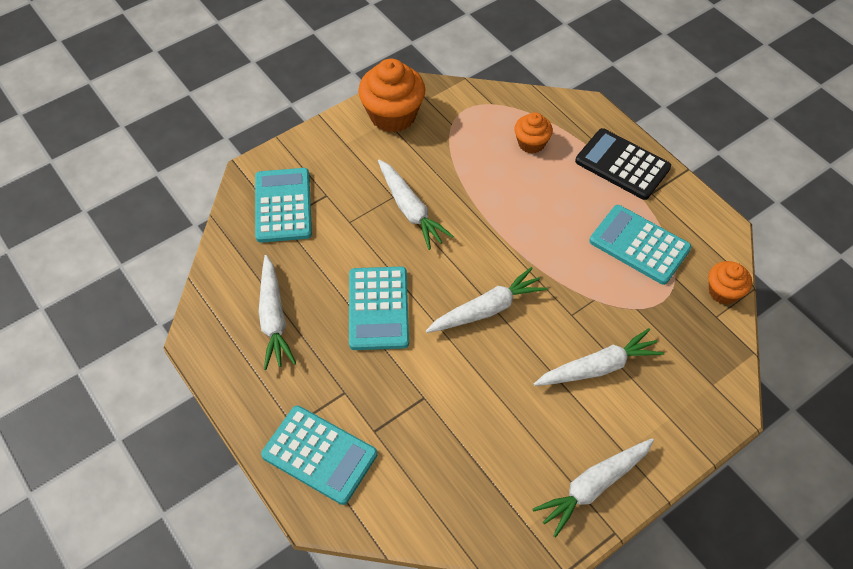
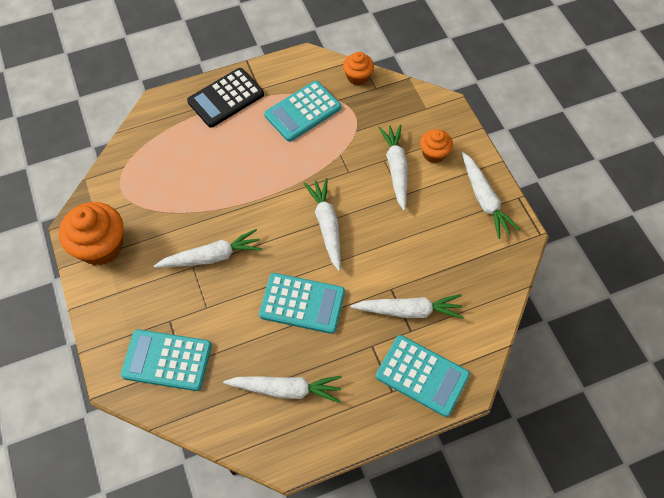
camera: 75 degrees left, 5 degrees up
turquoise calculator [261,406,377,505] -> turquoise calculator turned 75 degrees clockwise [376,335,470,417]
orange cupcake [515,112,553,153] -> orange cupcake moved to [420,129,453,163]
none -> white carrot [351,294,464,319]

